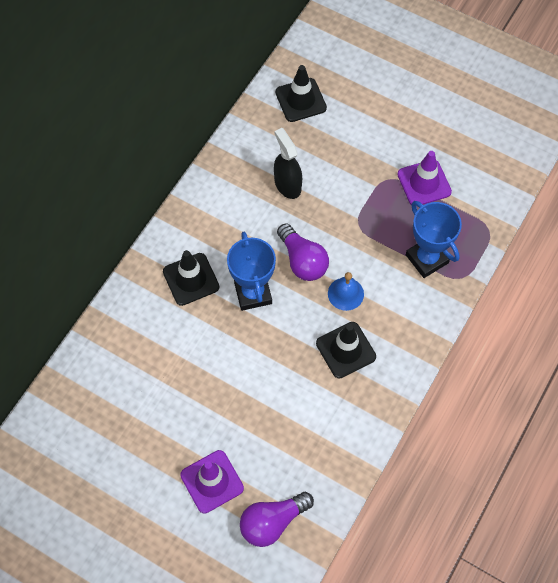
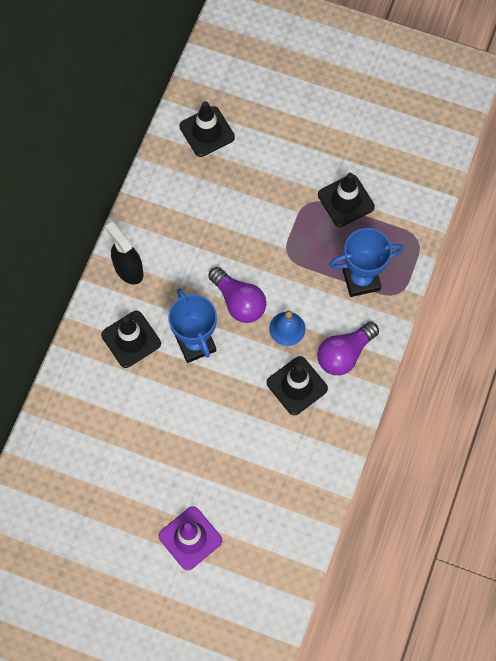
camera: 10 degrees left, 5 degrees up
purple light bulb [240,492,314,547] -> purple light bulb moved to [317,322,379,375]
black spray bottle [274,128,302,199] -> black spray bottle moved to [105,222,144,285]
purple traffic cone [397,151,452,205] -> black traffic cone [318,173,375,227]
blue trophy [406,201,462,278] -> blue trophy turned 60 degrees counterclockwise [329,228,403,297]

